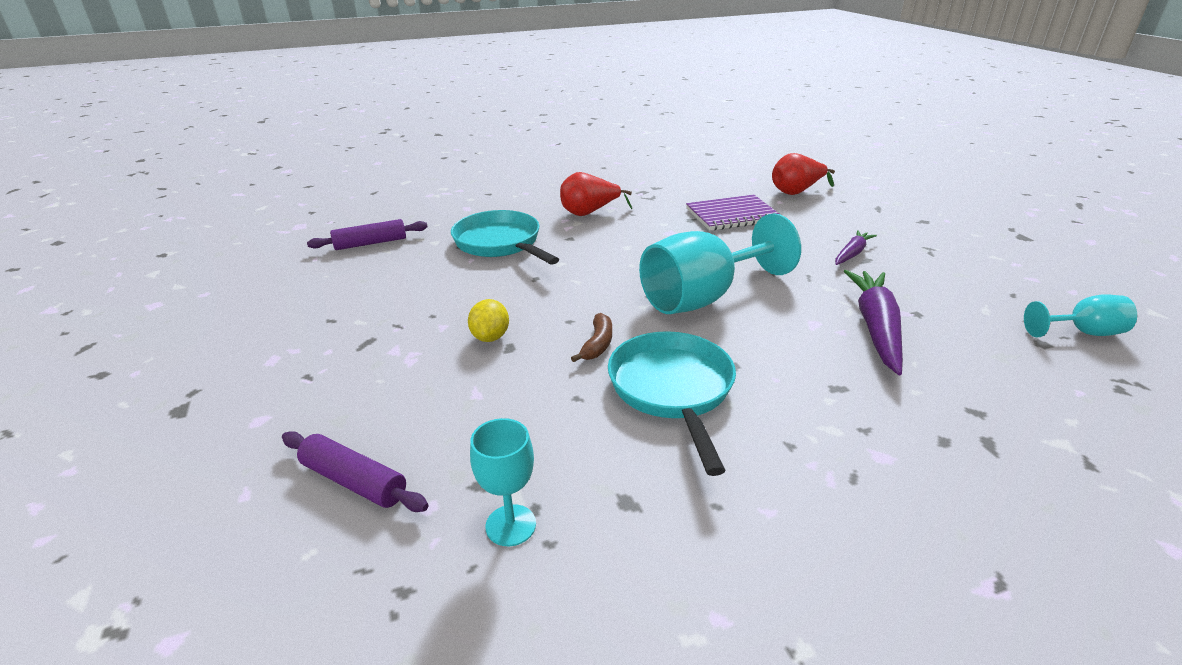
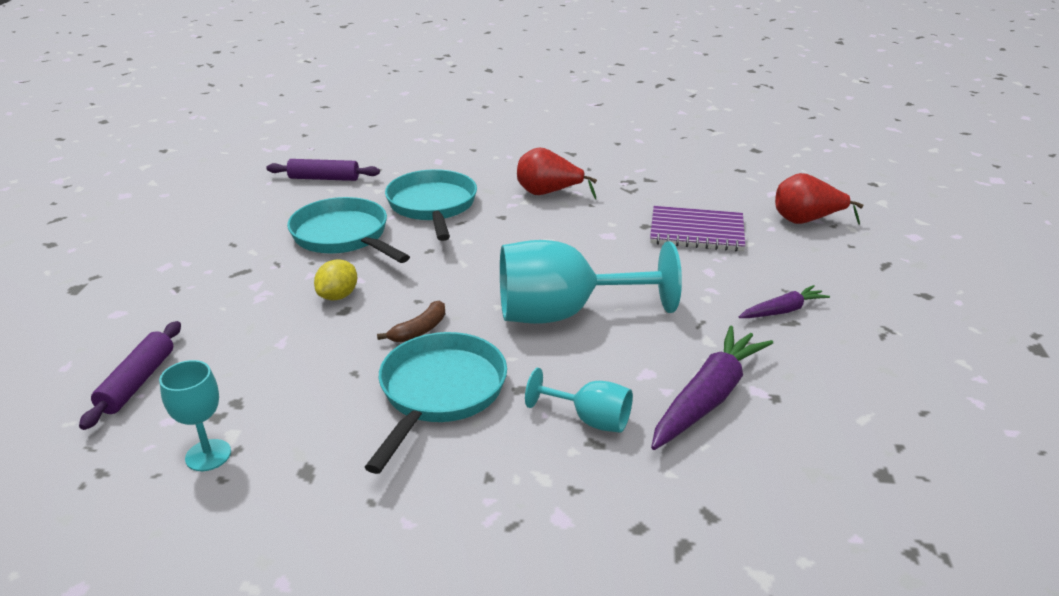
camera: 25 degrees right, 0 degrees up
purple rolling pin [282,431,429,512] -> purple rolling pin turned 45 degrees clockwise [79,321,181,430]
turquoise goblet [1024,294,1137,338] -> turquoise goblet moved to [525,368,633,433]
none -> turquoise pan [287,197,410,263]

